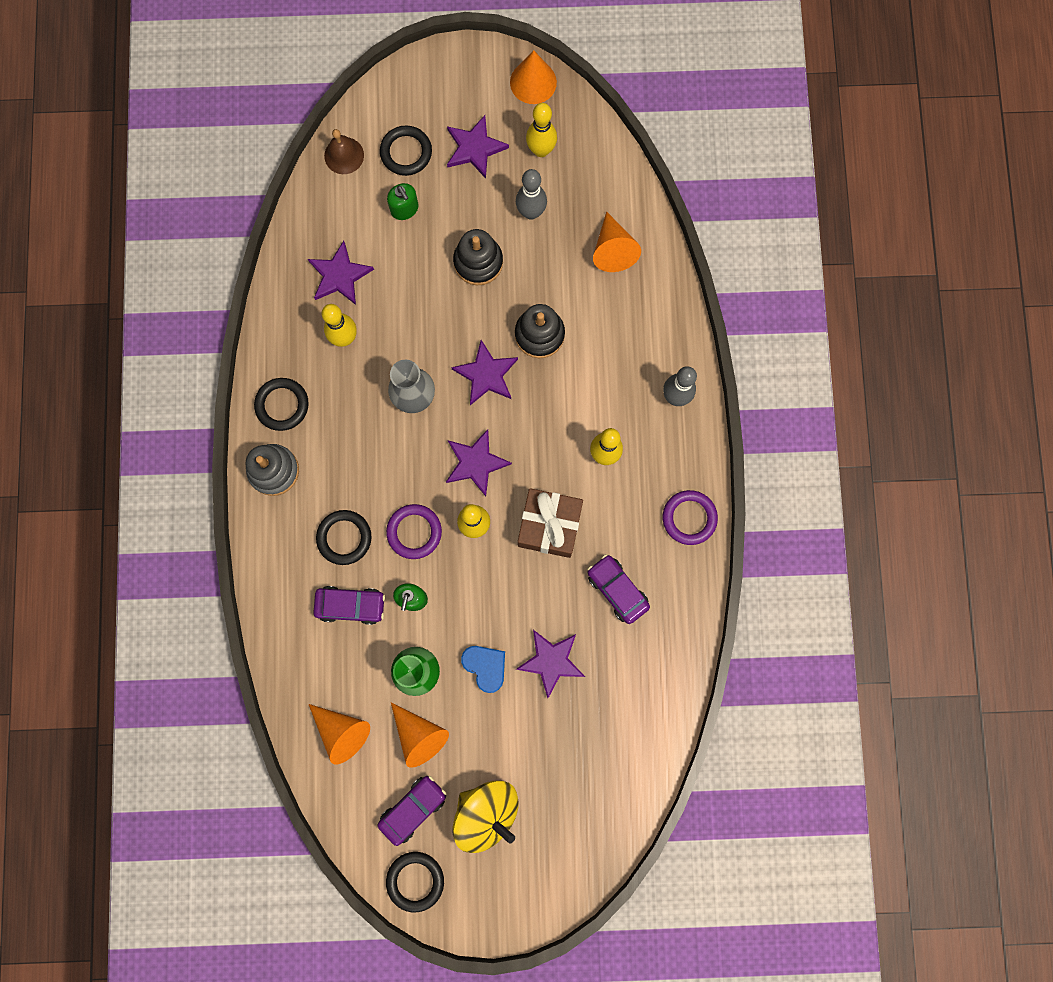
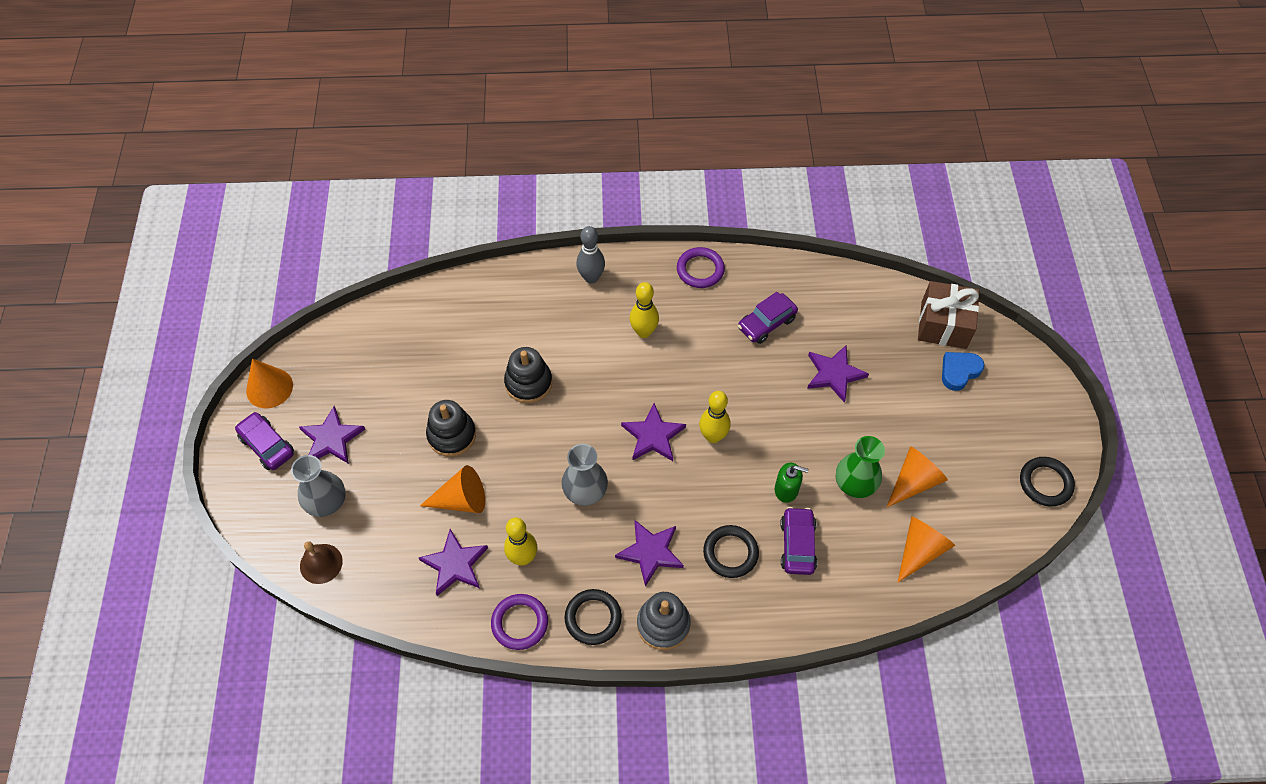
camera: 90 degrees left, 20 degrees down
purple car [377,776,447,846] -> purple car moved to [235,412,294,470]
black ring [380,125,432,176] -> grey vase [291,455,345,517]
purple ring [386,504,442,559] -> purple ring moved to [491,594,548,650]
green soap dispenser [387,183,419,220] -> none
purple star [451,340,518,405] -> purple star moved to [615,520,684,587]
yellow spinning top [453,780,519,853] -> none
blue heart [461,646,505,693] -> blue heart moved to [942,352,985,391]
grey bowling pin [516,169,547,220] -> none
brown gift [518,488,583,558] -> brown gift moved to [918,281,979,349]
yellow bowling pin [526,103,557,157] -> none
orange cone [593,211,641,272] -> orange cone moved to [420,465,485,513]

